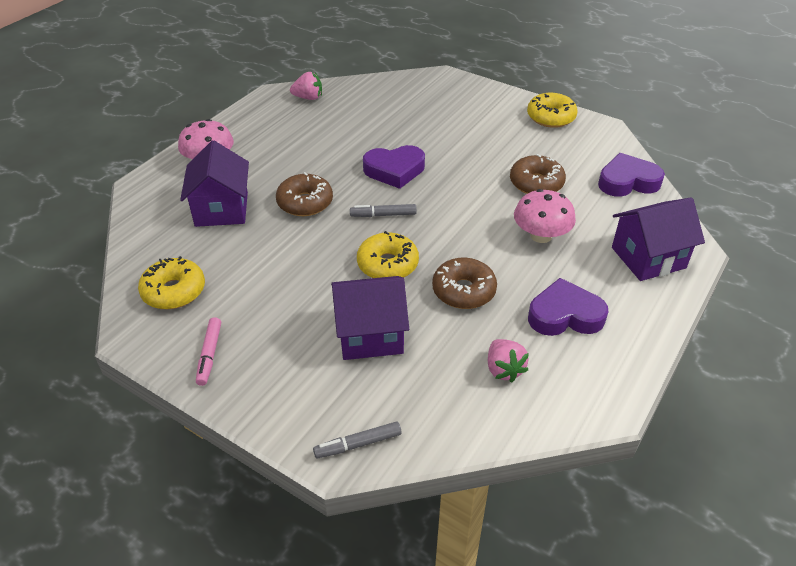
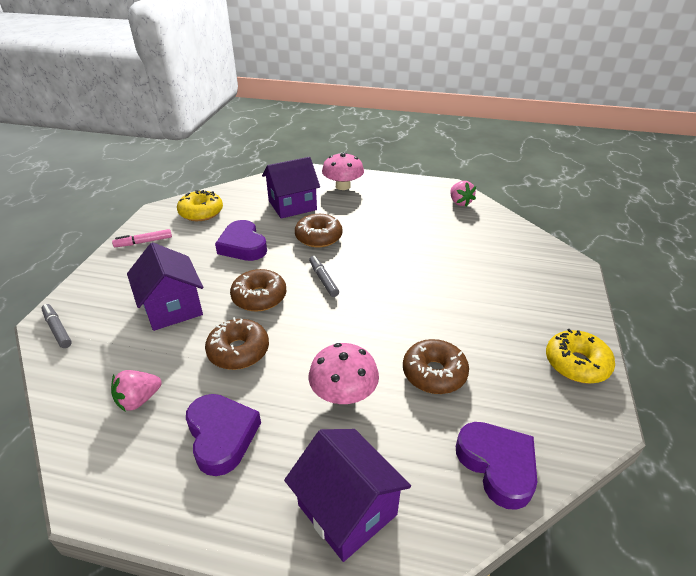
camera: 70 degrees right, 5 degrees down
yellow donut [357,231,419,278] -> brown donut [230,269,287,312]
purple heart [363,145,425,189] -> purple heart moved to [215,220,267,261]

